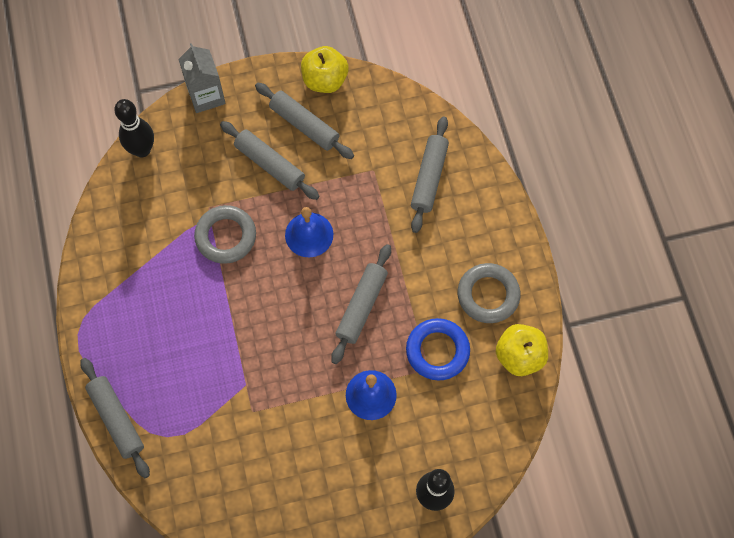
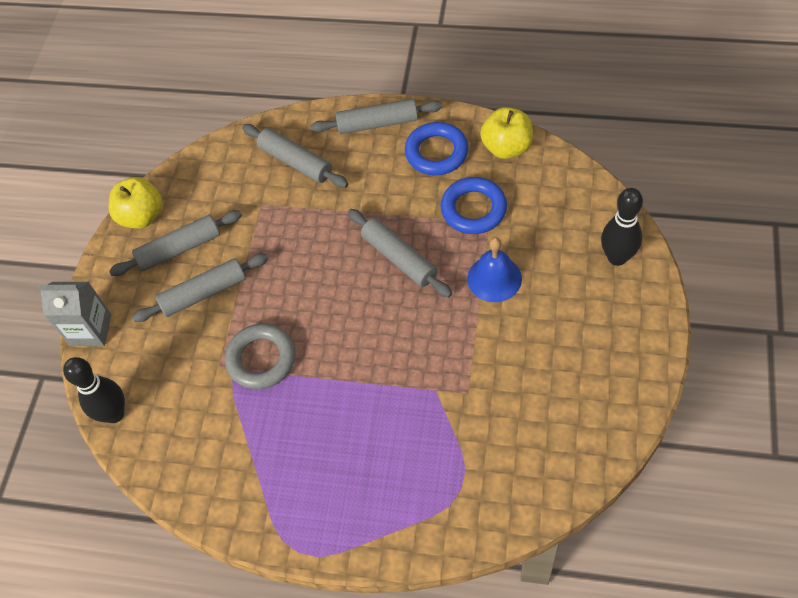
camera: 60 degrees left, 10 degrees down
grey rolling pin [80,358,150,478] -> grey rolling pin moved to [311,99,442,134]
blue bell [285,207,333,257] -> none
grey ring [458,263,521,323] -> blue ring [405,122,468,175]

